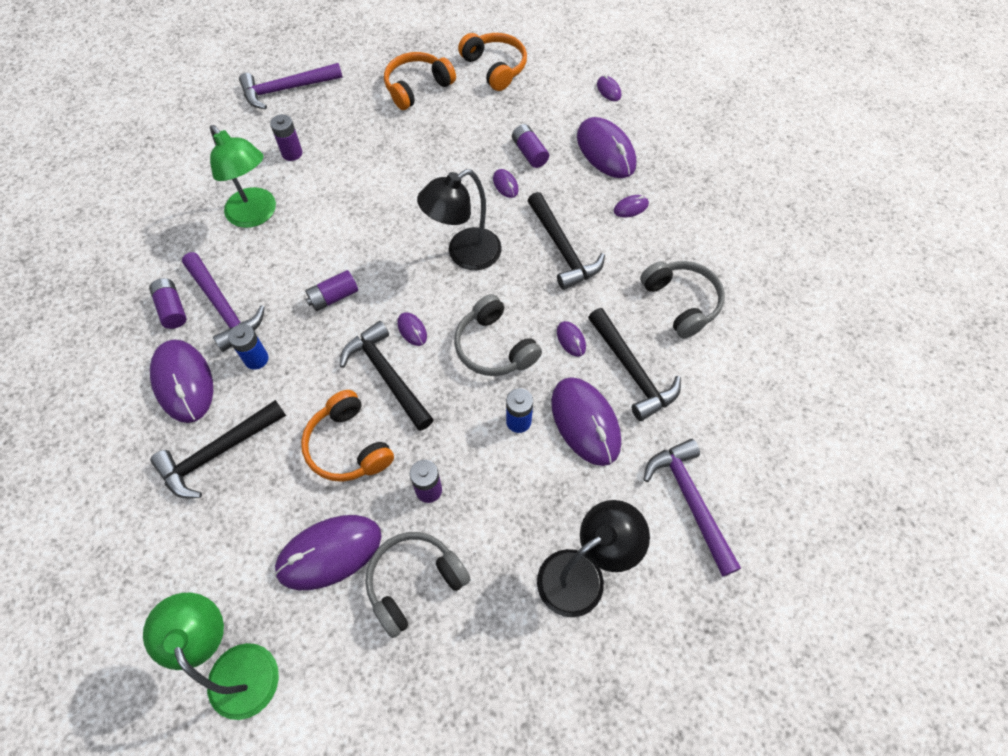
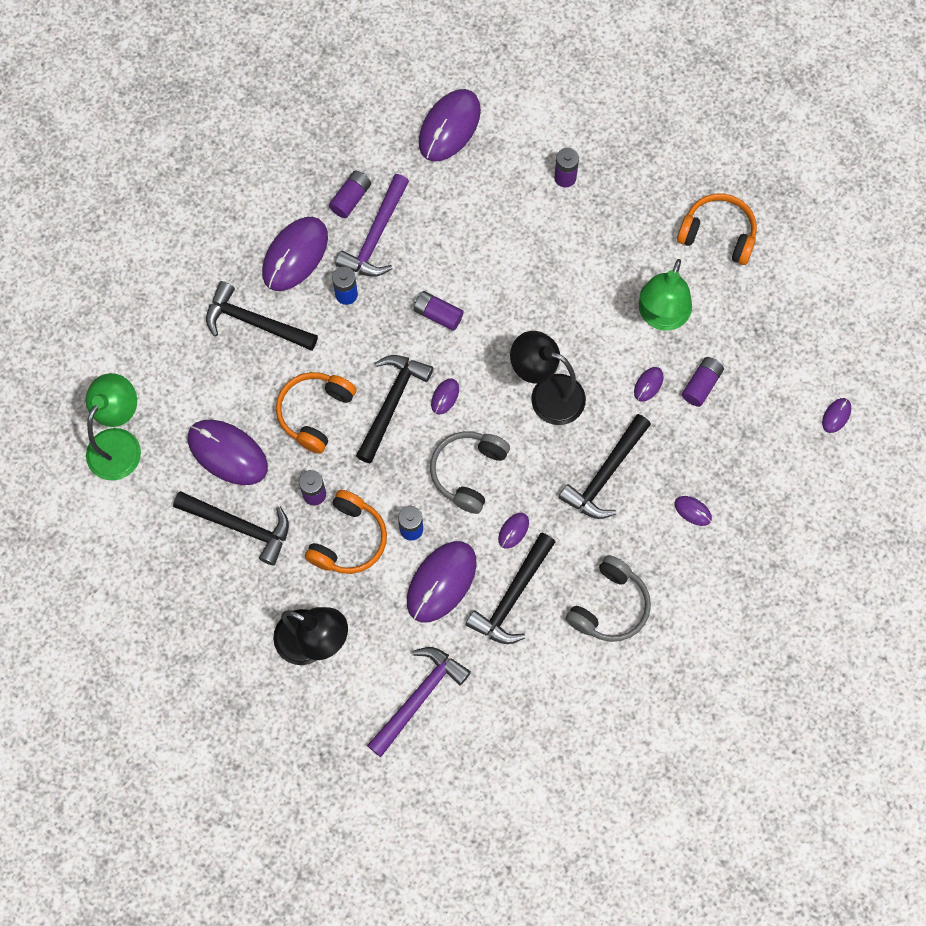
camera: 60 degrees right, 10 degrees up
green lamp [210,125,276,228] -> green lamp moved to [639,259,692,331]
purple hammer [239,63,343,109] -> none
grey headphones [365,532,471,638] -> black hammer [173,491,289,566]
orange headphones [458,33,527,91] -> orange headphones moved to [305,490,387,574]
purple mouse [577,117,636,178] -> purple mouse moved to [419,89,481,162]

